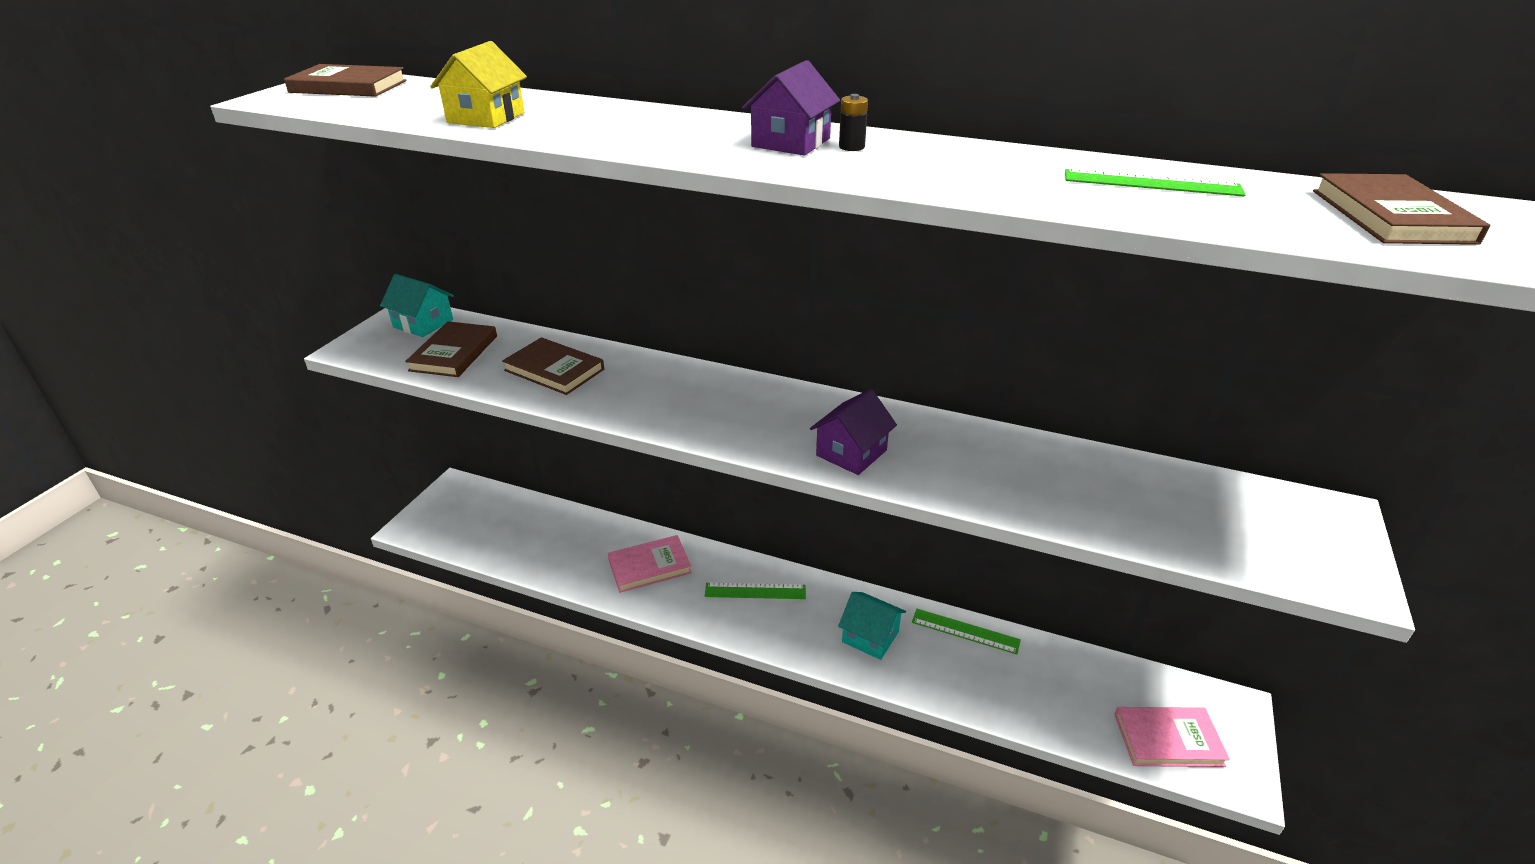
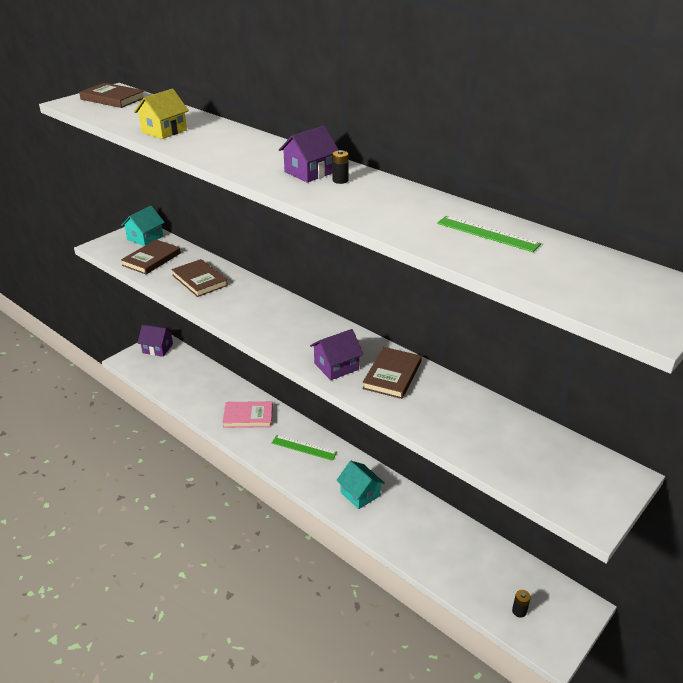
camera: 20 degrees right, 0 degrees up
turquoise house [380,274,454,337] -> turquoise house turned 75 degrees clockwise [121,206,165,246]
green ruler [912,609,1021,654] -> none
pink book [1114,707,1230,767] -> black battery [512,590,531,618]
brown book [1313,173,1490,245] -> brown book moved to [362,347,422,399]
none -> purple house [138,325,174,357]

